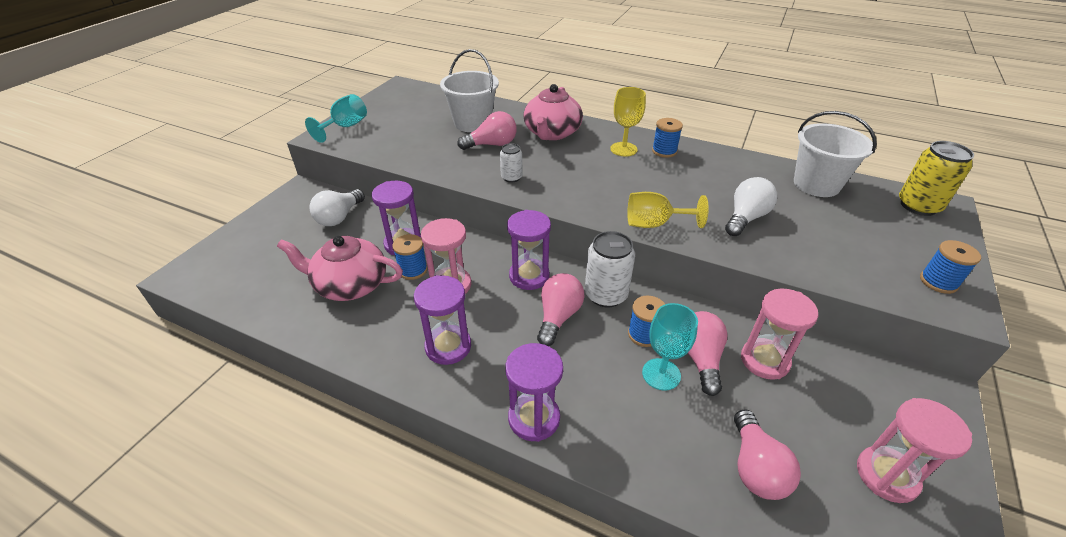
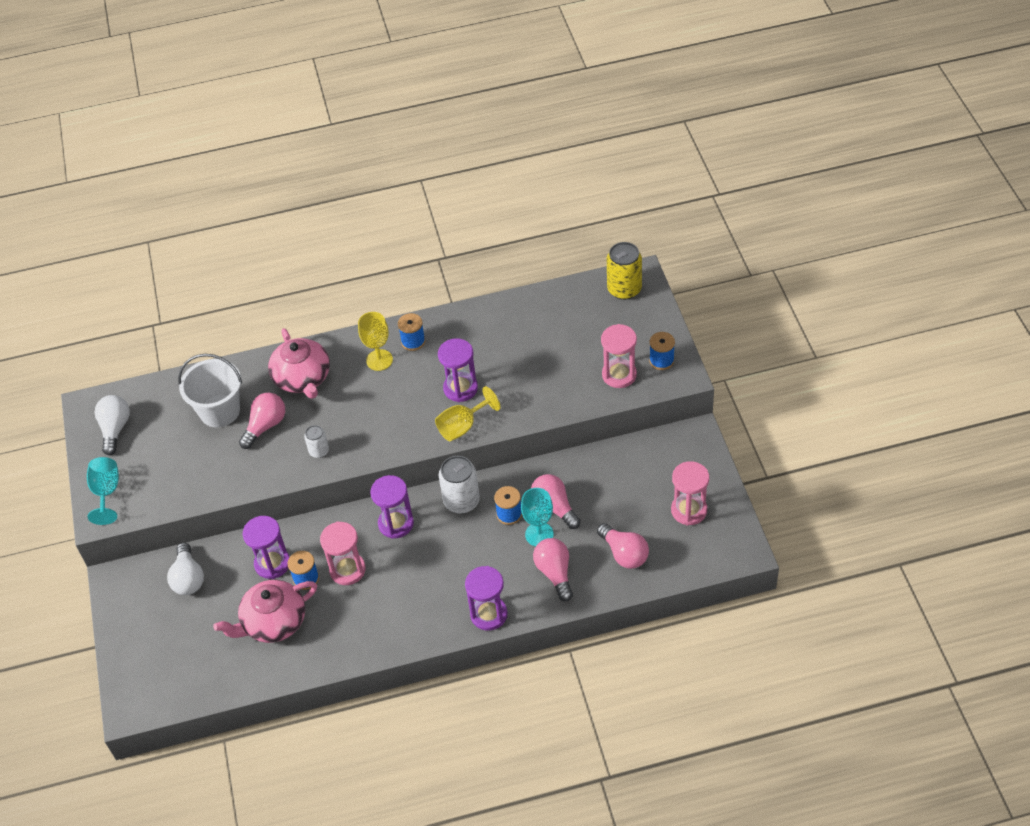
camera: 35 degrees left, 10 degrees up
purple hourglass [414,275,471,365] -> purple hourglass moved to [438,338,478,402]
pink light bulb [537,273,584,346] -> pink light bulb moved to [533,538,573,601]
white light bulb [725,177,778,236] -> white light bulb moved to [95,395,130,455]
pink hourglass [741,288,818,380] -> pink hourglass moved to [601,324,637,388]
white bucket [794,111,877,197] -> none

